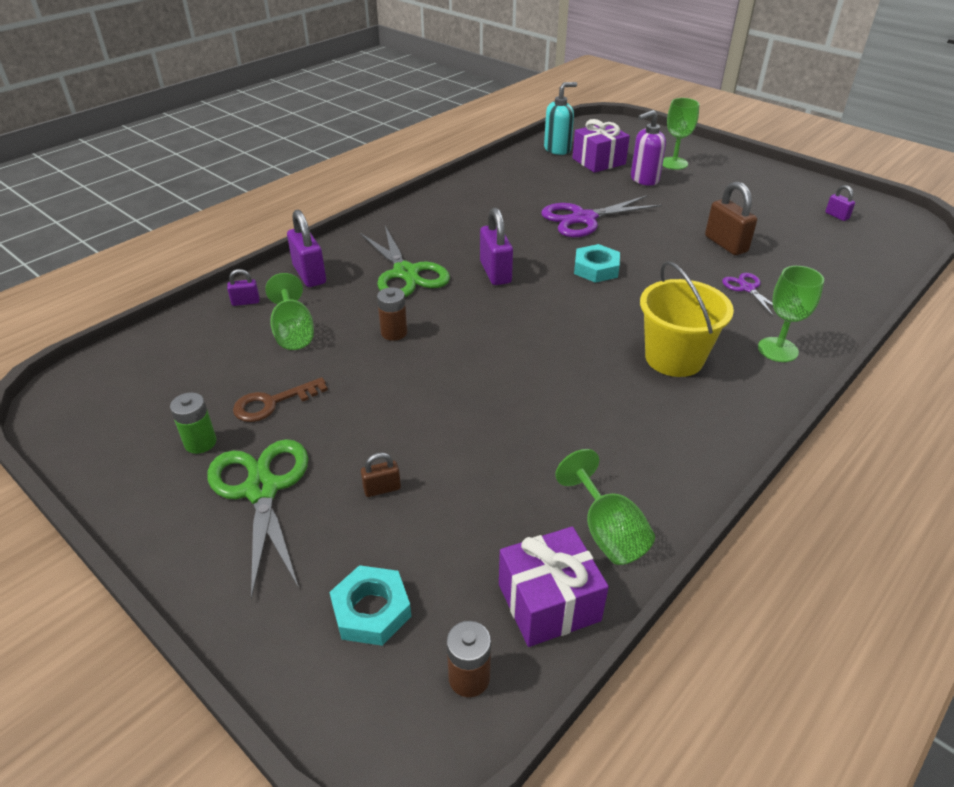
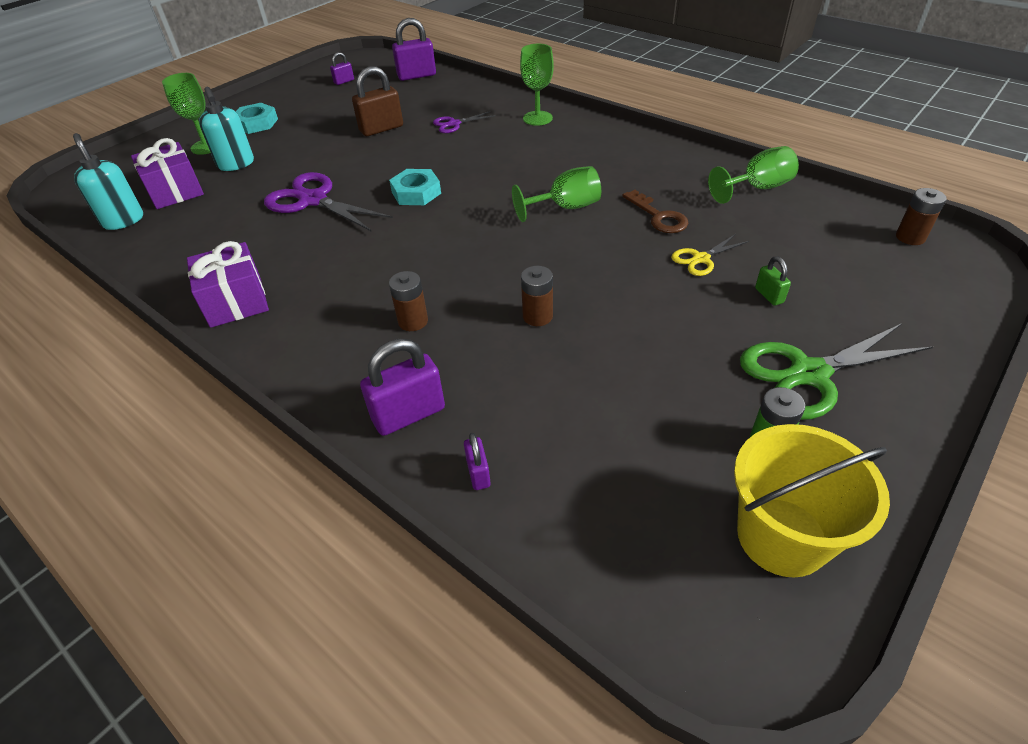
camera: 90 degrees left, 5 degrees up
brown key [233,377,328,422] -> brown key moved to [622,190,688,233]
green goblet [265,273,314,350] -> green goblet moved to [512,166,601,222]
turquoise nut [329,565,411,646] -> turquoise nut moved to [236,103,278,134]
green scissors [360,226,450,297] -> brown battery [389,271,428,331]
brown padlock [361,452,401,497] -> green padlock [755,256,791,306]
purple padlock [480,207,513,285] -> purple padlock moved to [392,18,436,81]
purple gift [499,526,609,647] -> purple gift moved to [187,241,269,328]
purple scissors [541,195,662,237] -> purple scissors turned 150 degrees clockwise [264,172,393,232]
purple soap dispenser [631,110,666,186] -> turquoise soap dispenser [199,87,254,171]
yellow bucket [640,261,734,377] -> yellow bucket moved to [734,424,890,577]
none -> yellow scissors [671,234,749,276]

